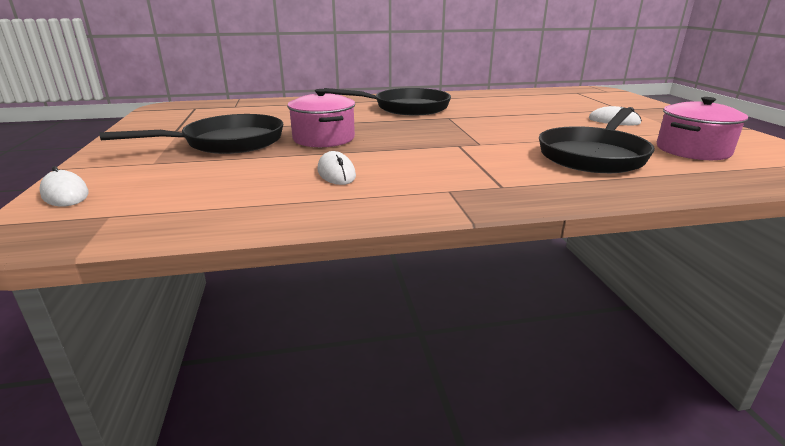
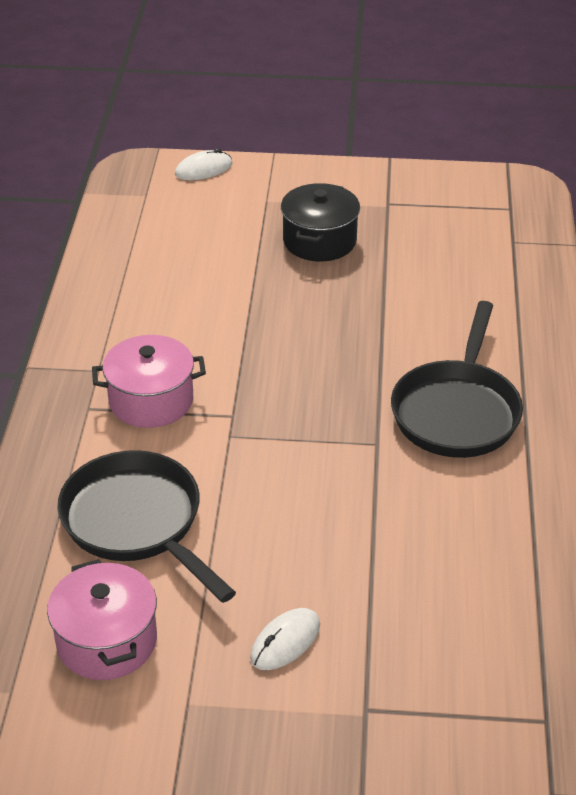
camera: 105 degrees right, 15 degrees up
black pan [100,114,283,154] -> black pot [281,183,360,261]
pink pot [287,89,355,147] -> pink pot moved to [92,335,206,428]
white mouse [318,151,356,185] -> none

